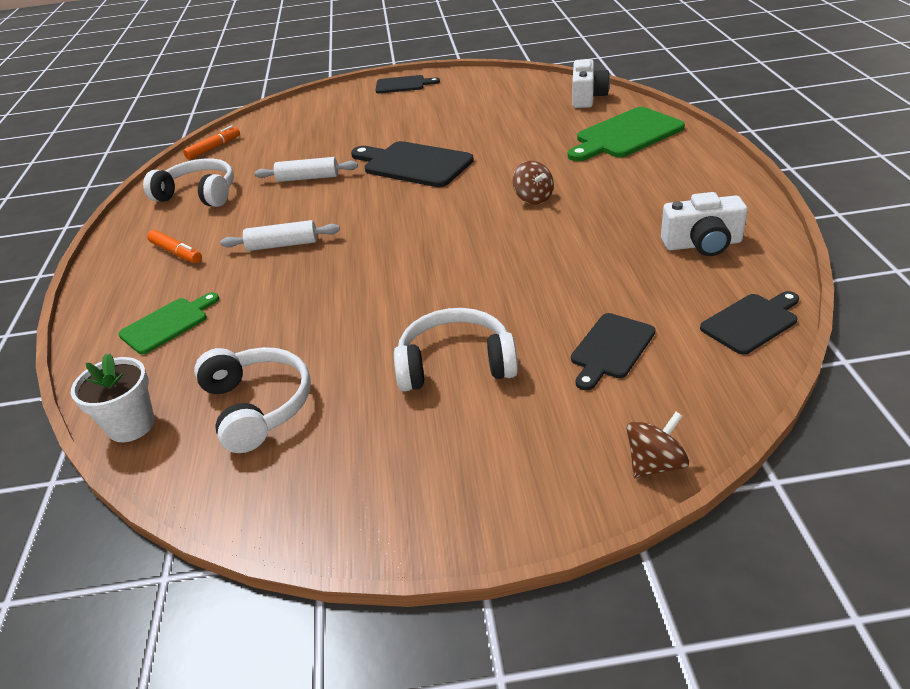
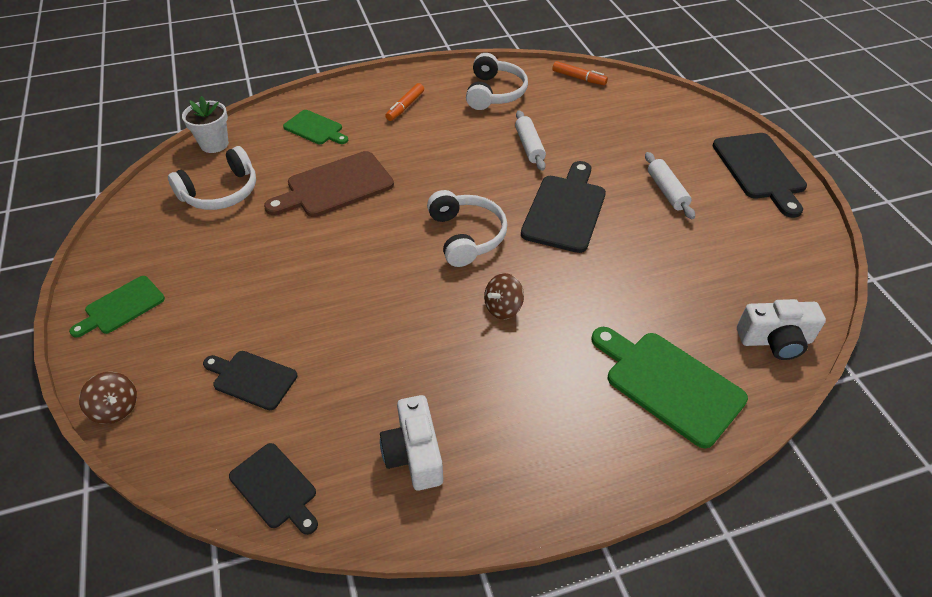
camera: 75 degrees right, 10 degrees up
white rolling pin [220,220,340,251] -> white rolling pin moved to [645,152,695,219]
black cutting board [376,75,440,93] -> black cutting board [712,133,807,218], size x1.65
white headphones [394,308,518,391] -> white headphones moved to [427,190,507,267]
none -> green cutting board [69,276,165,338]
none -> brown cutting board [264,151,394,217]

